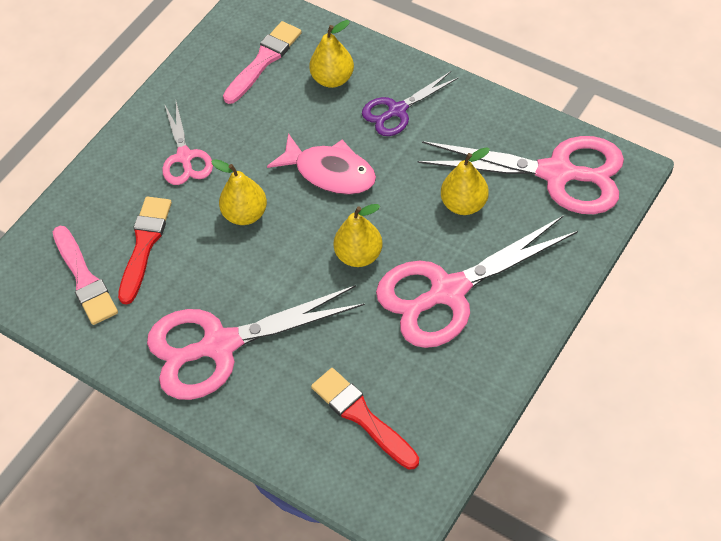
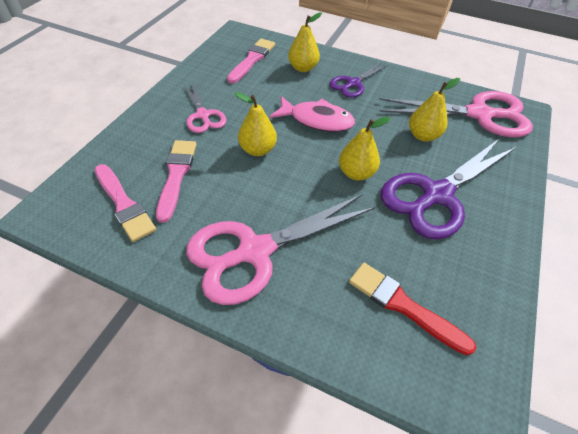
camera: 15 degrees left, 5 degrees down
red brush [118,196,172,305] -> pink brush [156,140,197,223]
pink scissors [376,216,578,348] -> purple scissors [381,139,516,239]

